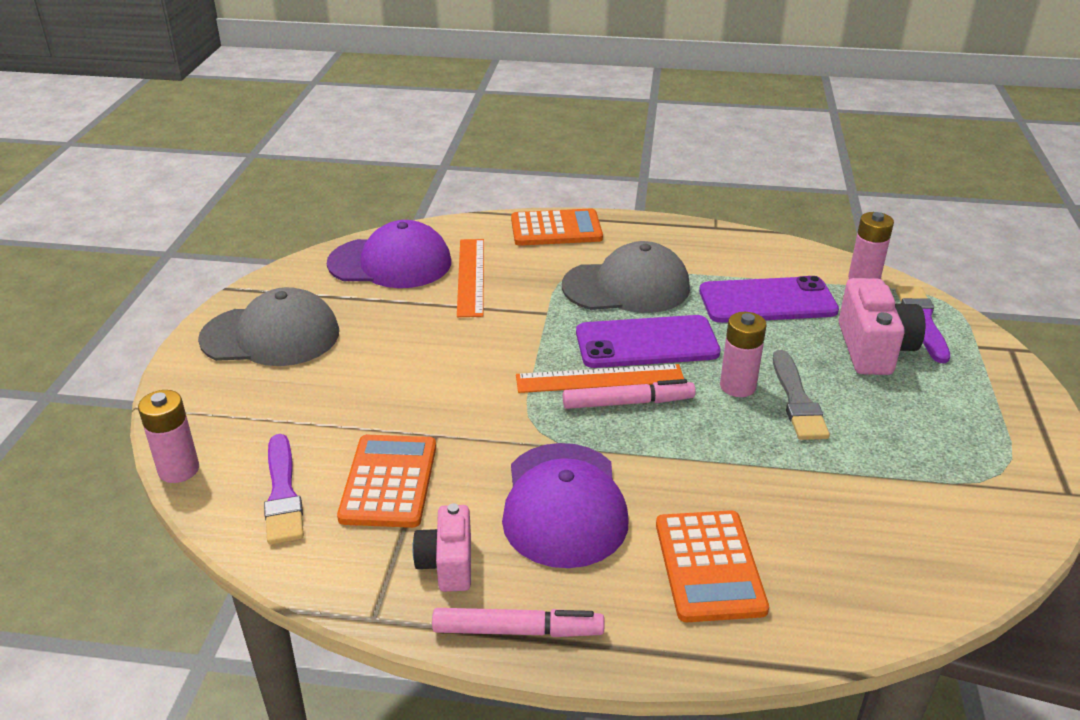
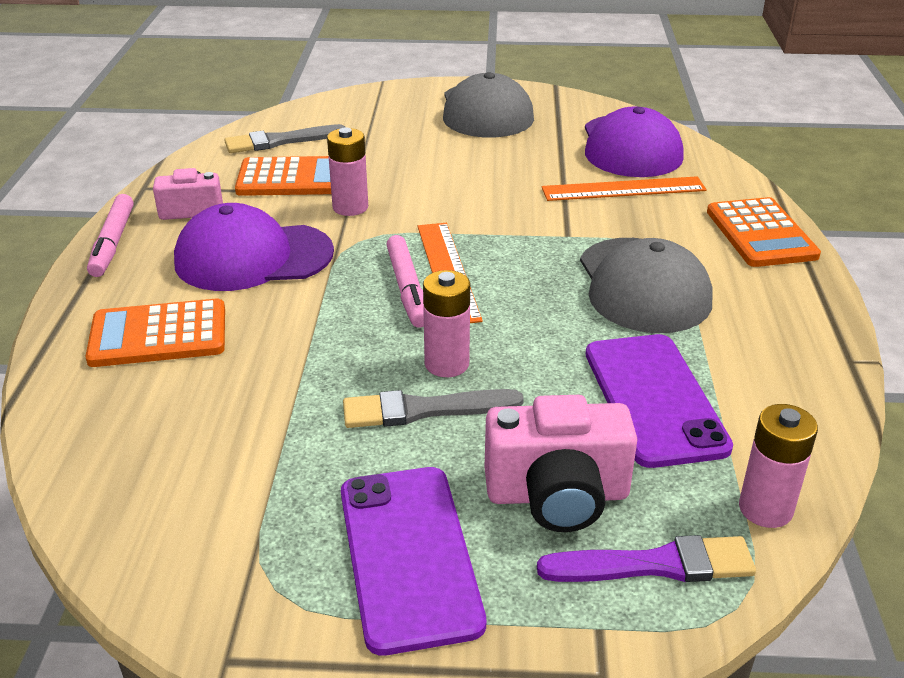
camera: 85 degrees right, 0 degrees up
pink battery [138,390,199,483] -> pink battery moved to [327,127,368,216]
purple brush [264,434,304,545] -> grey brush [224,124,345,153]
purple phone [576,315,721,368] -> purple phone moved to [341,467,486,655]

